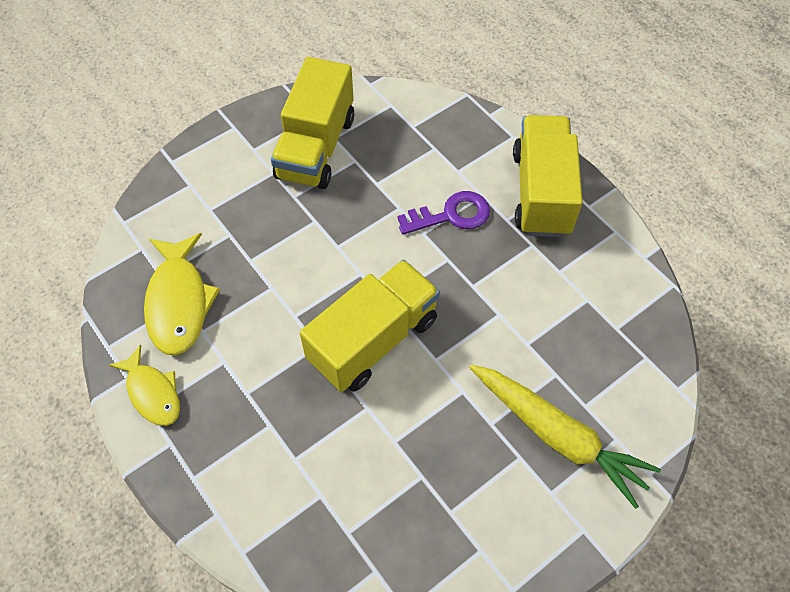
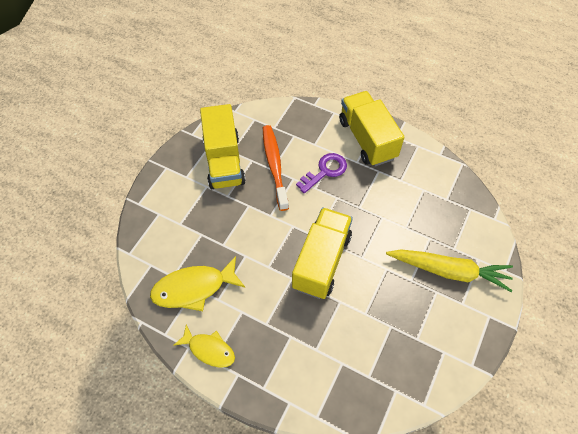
camera: 25 degrees left, 0 degrees up
yellow fish [144,233,220,356] -> yellow fish turned 105 degrees clockwise [150,256,245,311]
none -> orange toothbrush [263,125,289,211]

